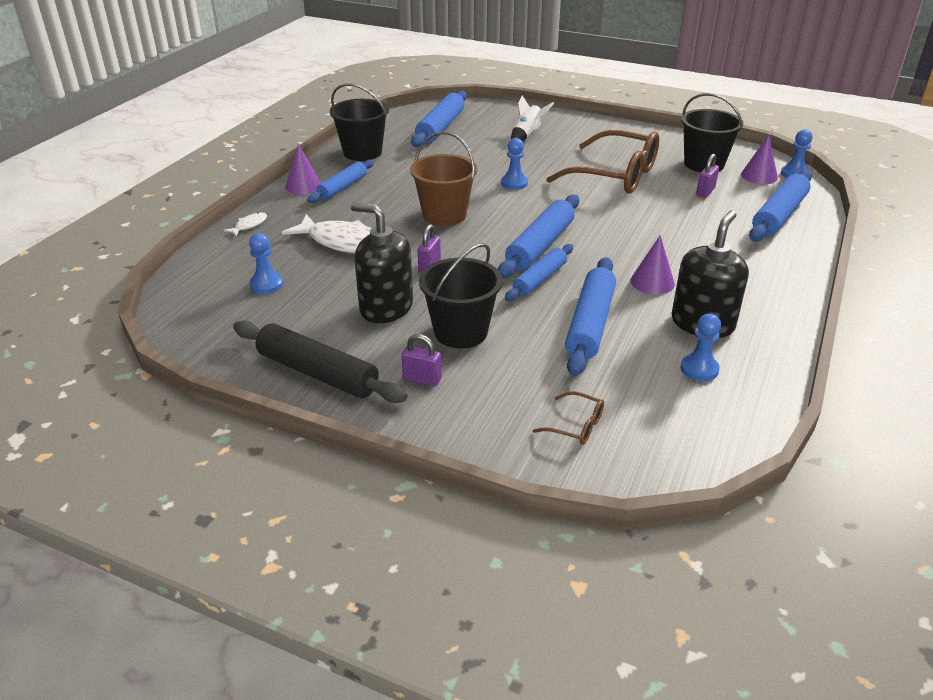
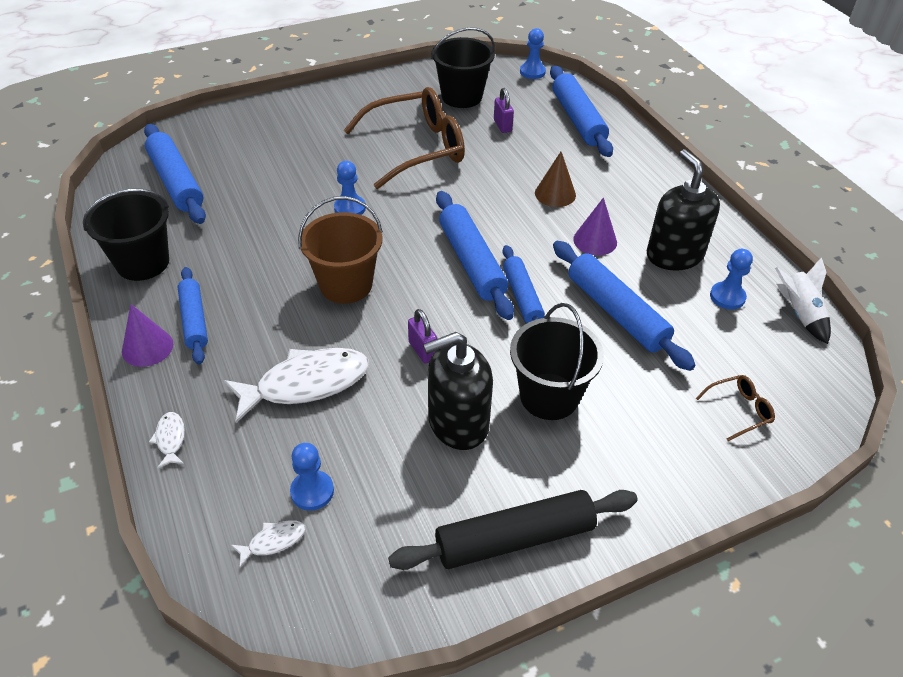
camera: 50 degrees left, 10 degrees up
purple padlock [402,334,441,386] -> none
white rocket [511,95,554,141] -> white rocket moved to [775,257,831,344]
purple cone [741,135,778,184] -> none
none -> white fish [231,520,305,568]
none -> brown cone [535,152,576,207]

